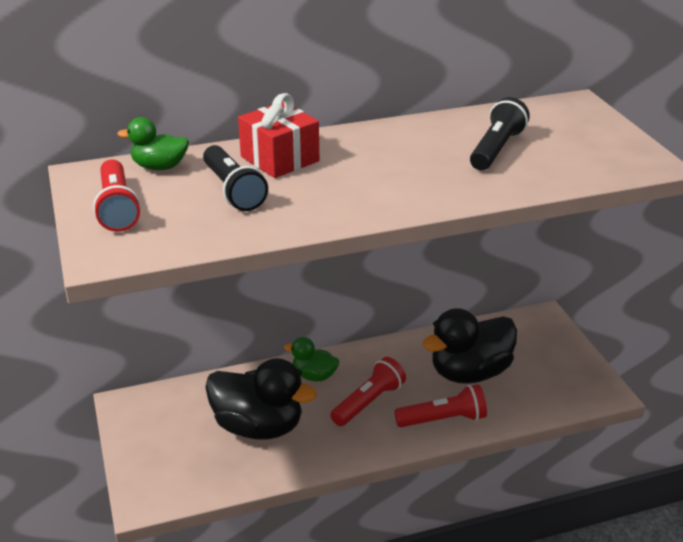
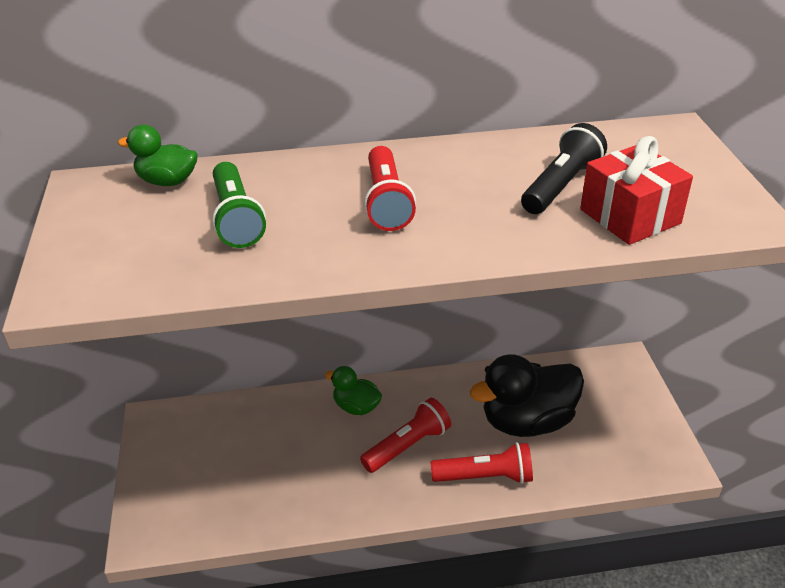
camera: 10 degrees right, 5 degrees up
red flashlight [93,159,141,232] -> red flashlight moved to [364,146,416,231]
black flashlight [203,145,268,211] -> green flashlight [212,162,266,248]
black duck [205,358,317,440] -> none
red gift [238,93,319,178] -> red gift moved to [580,136,693,245]

